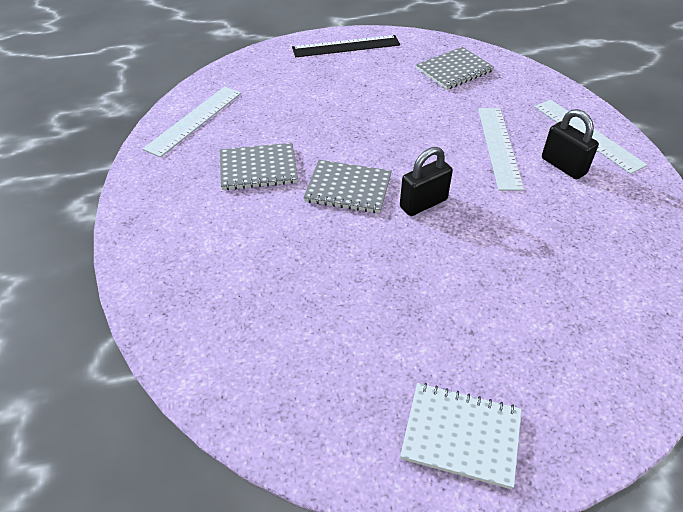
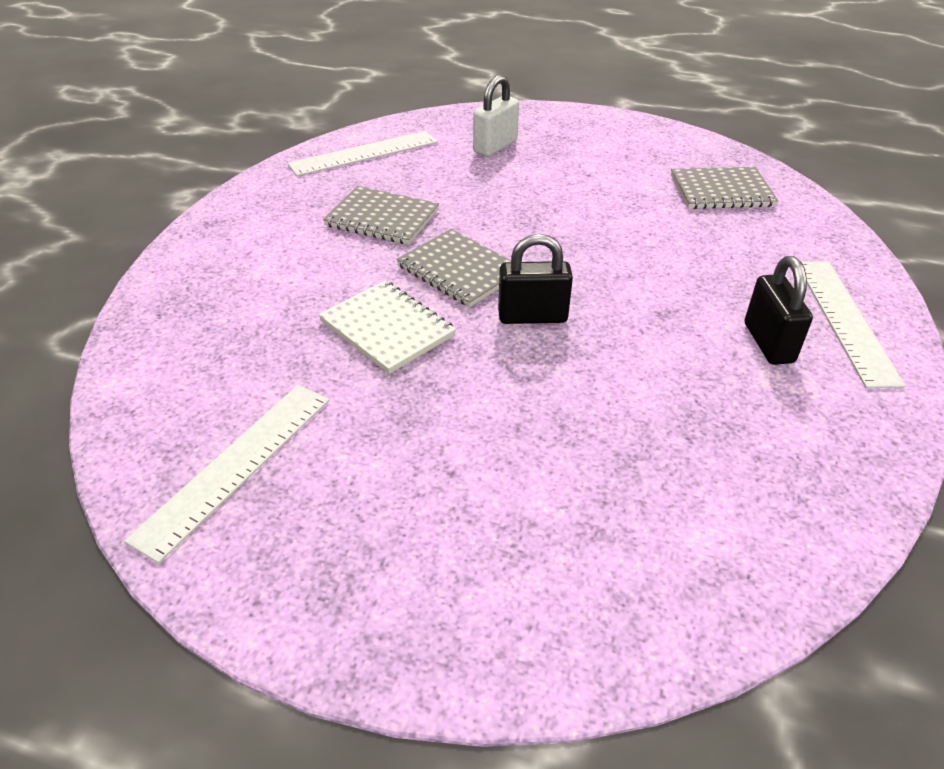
camera: 30 degrees right, 5 degrees down
black ruler [292,35,400,57] -> none
white notebook [400,383,522,489] -> white notebook moved to [319,281,456,374]
white ruler [478,108,524,191] -> white ruler moved to [124,385,329,563]
none -> white padlock [473,75,519,157]

